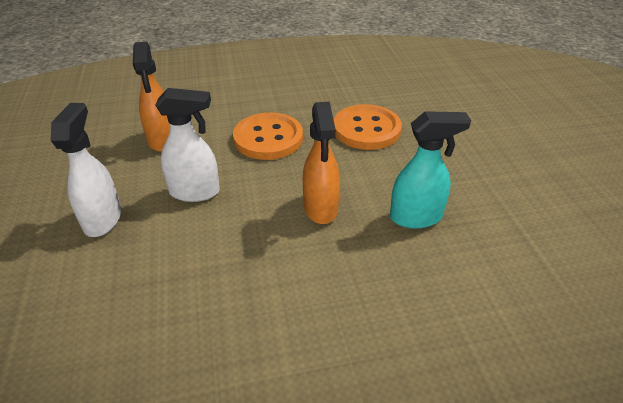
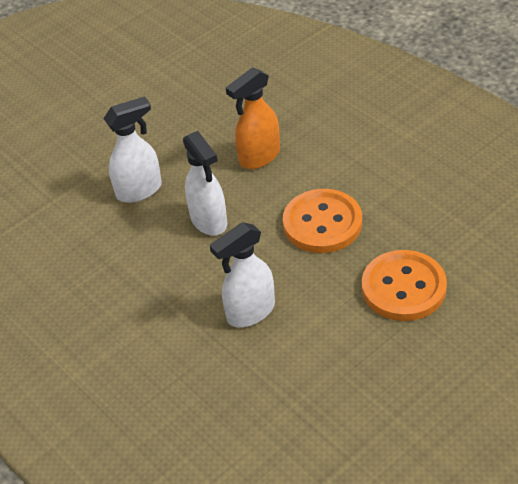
camera: 65 degrees right, 5 degrees up
orange spray bottle [303,102,340,224] -> white spray bottle [210,222,275,327]
turquoise spray bottle [390,111,471,229] -> none

